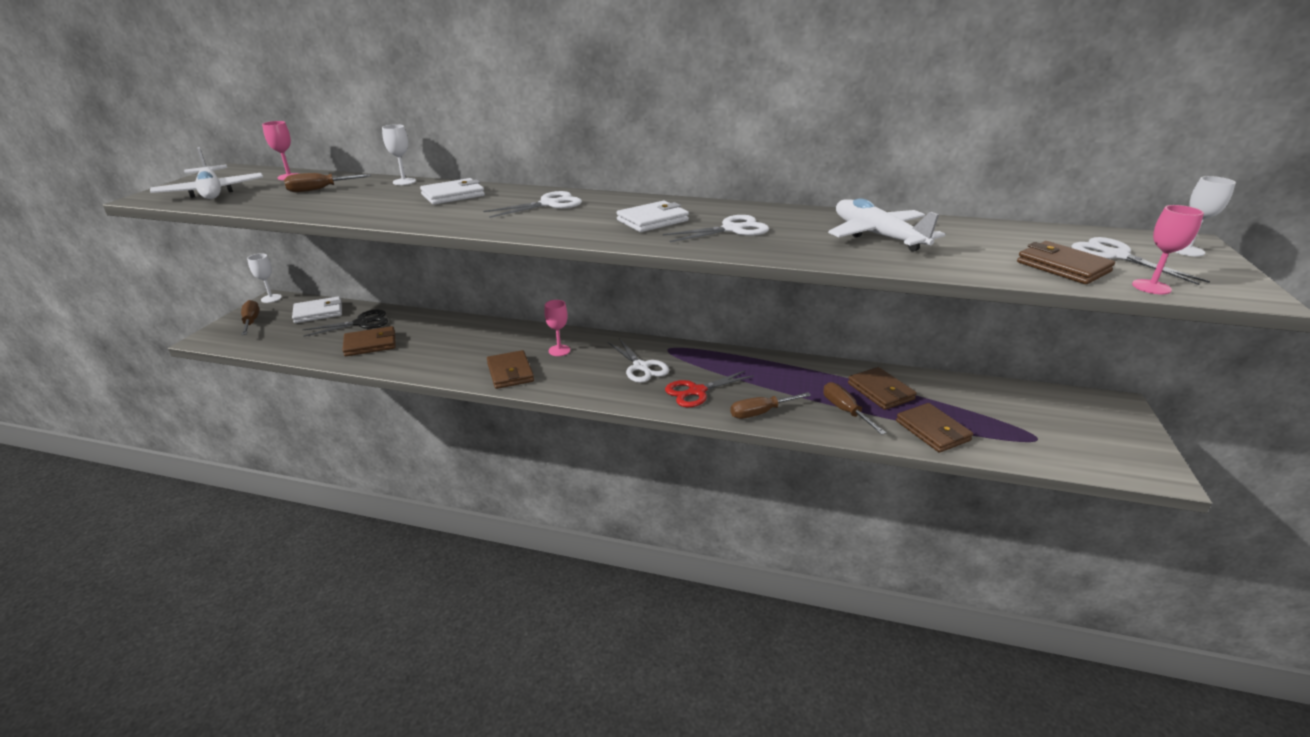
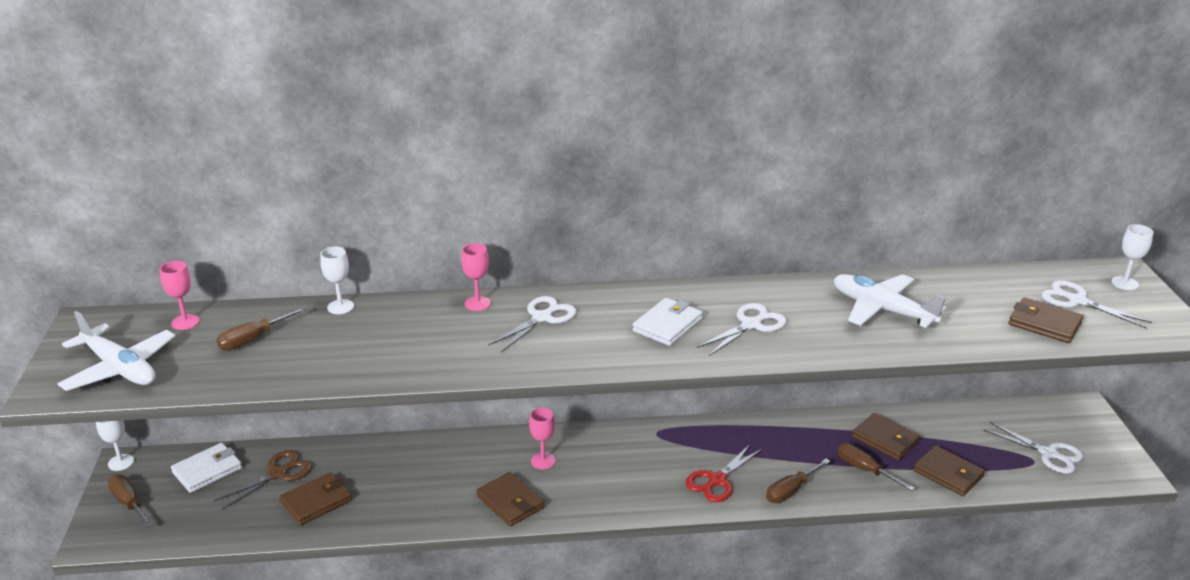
camera: 20 degrees left, 0 degrees up
black scissors [303,309,388,337] -> brown scissors [214,450,312,510]
white wallet [420,178,485,205] -> none
white scissors [608,338,669,382] -> white scissors moved to [984,422,1084,474]
pink goblet [1132,205,1204,294] -> pink goblet moved to [461,243,491,311]

